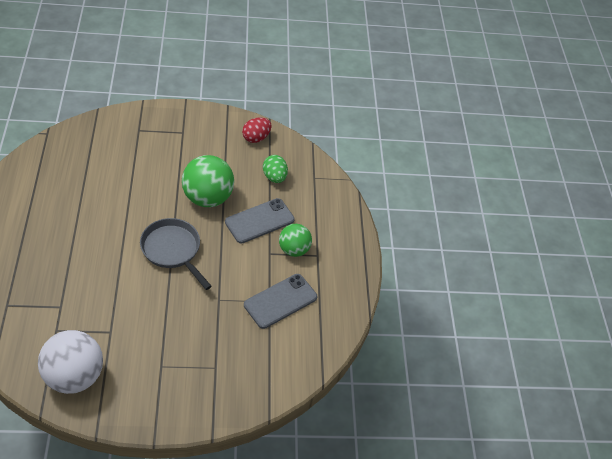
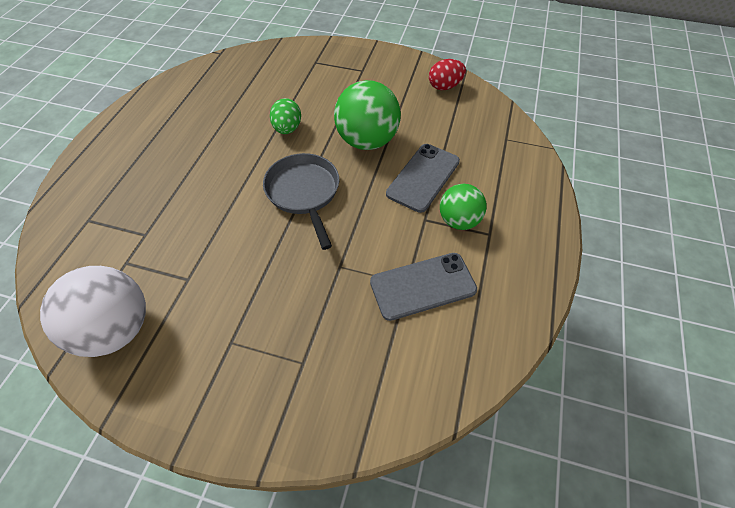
camera: 25 degrees right, 5 degrees up
grey phone [225,198,295,243] -> grey phone turned 45 degrees counterclockwise [386,144,460,213]
green egg [263,155,288,183] -> green egg moved to [270,98,301,134]

